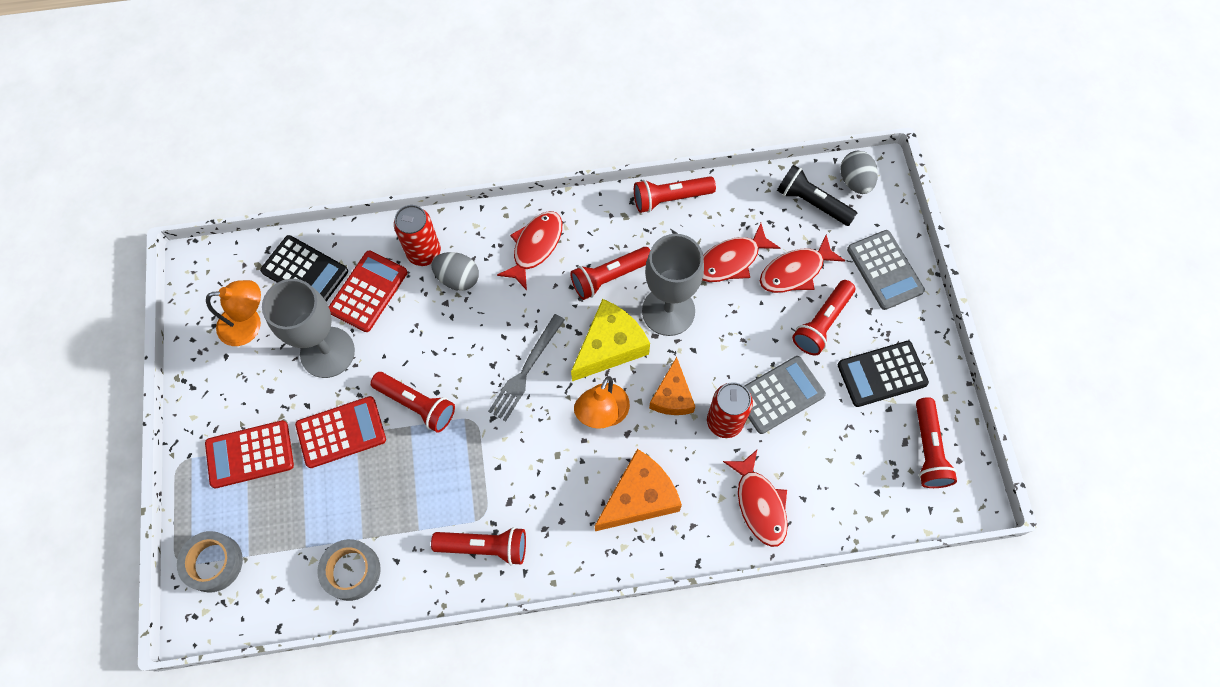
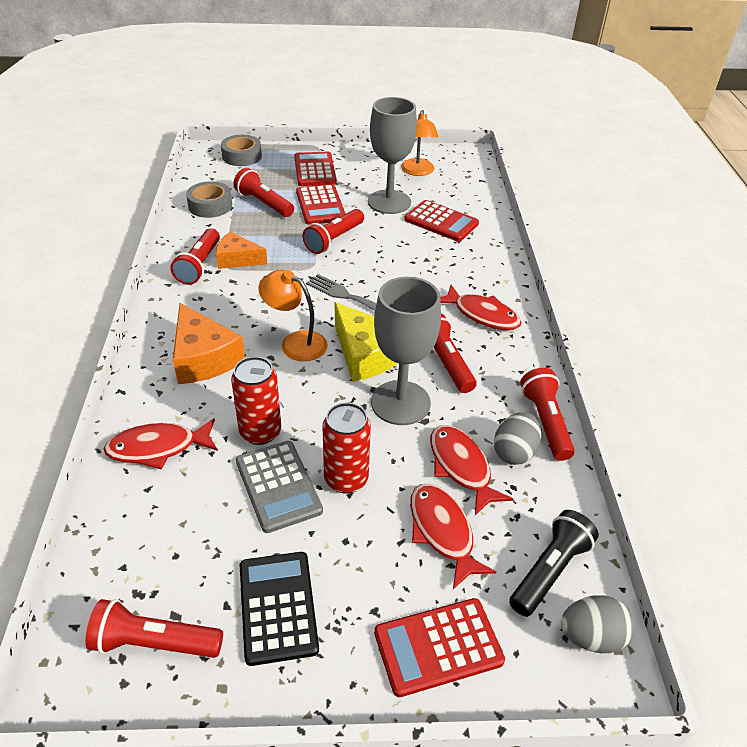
camera: 95 degrees right, 25 degrees down
black calculator [260,235,348,302] -> none
red can [394,205,441,266] -> red can moved to [323,403,371,494]
grey egg [431,252,479,291] -> grey egg moved to [494,412,541,465]
orange cheese [649,357,695,415] -> orange cheese moved to [216,232,267,269]
red flashlight [792,280,855,355] -> red flashlight moved to [233,168,294,217]
grey calculator [847,230,925,310] -> red calculator [374,598,505,697]

